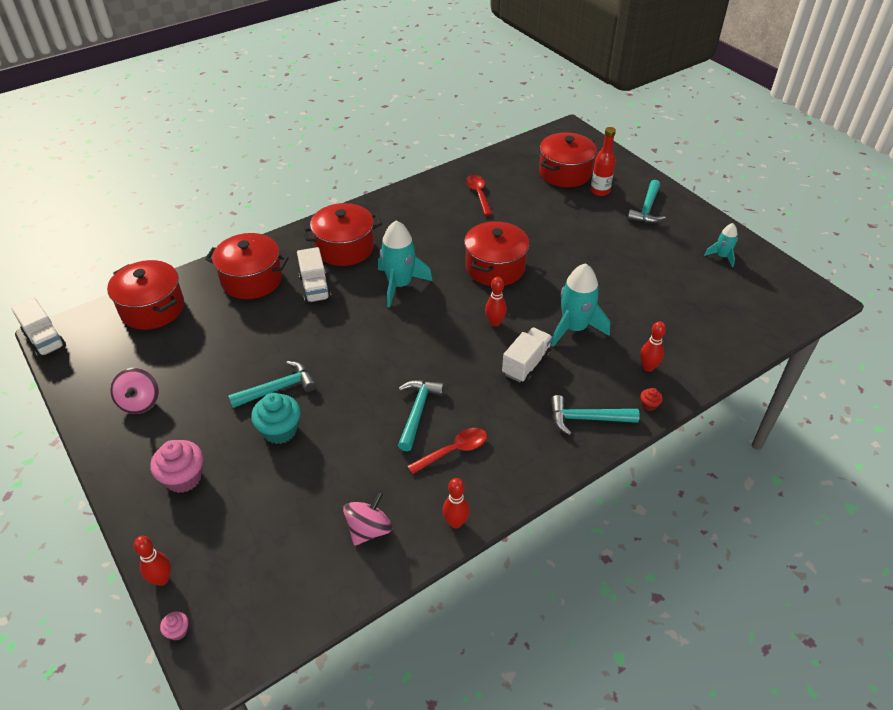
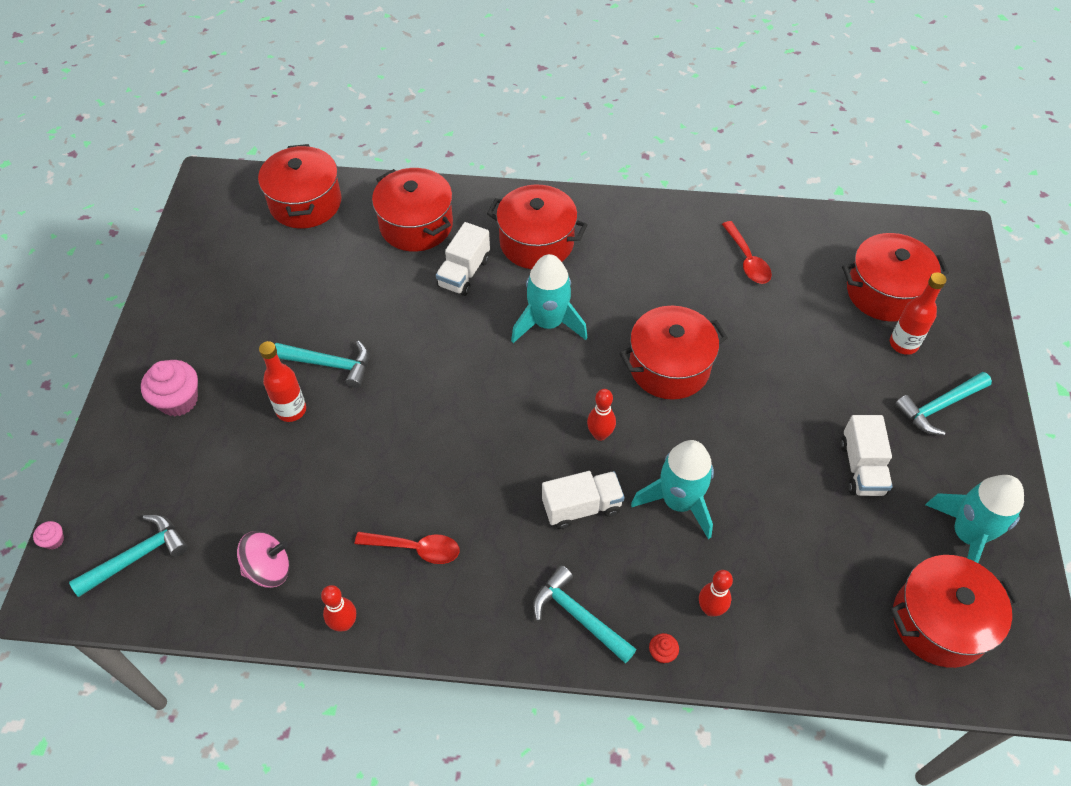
camera: 40 degrees right, 10 degrees up
white truck [11,298,66,358] -> white truck moved to [840,415,892,496]
pink spinning top [110,368,159,414] -> none
red bowling pin [134,536,171,586] -> none
turquoise cupcake [251,393,301,444] -> red bottle [259,341,306,422]
turquoise hammer [398,380,444,451] -> turquoise hammer moved to [69,515,188,597]
red spoon [466,175,493,216] -> red spoon turned 135 degrees clockwise [722,221,772,284]
turquoise rocket [704,223,738,267] -> turquoise rocket [925,475,1024,563], size x1.85
none -> red pot [890,555,1020,668]

